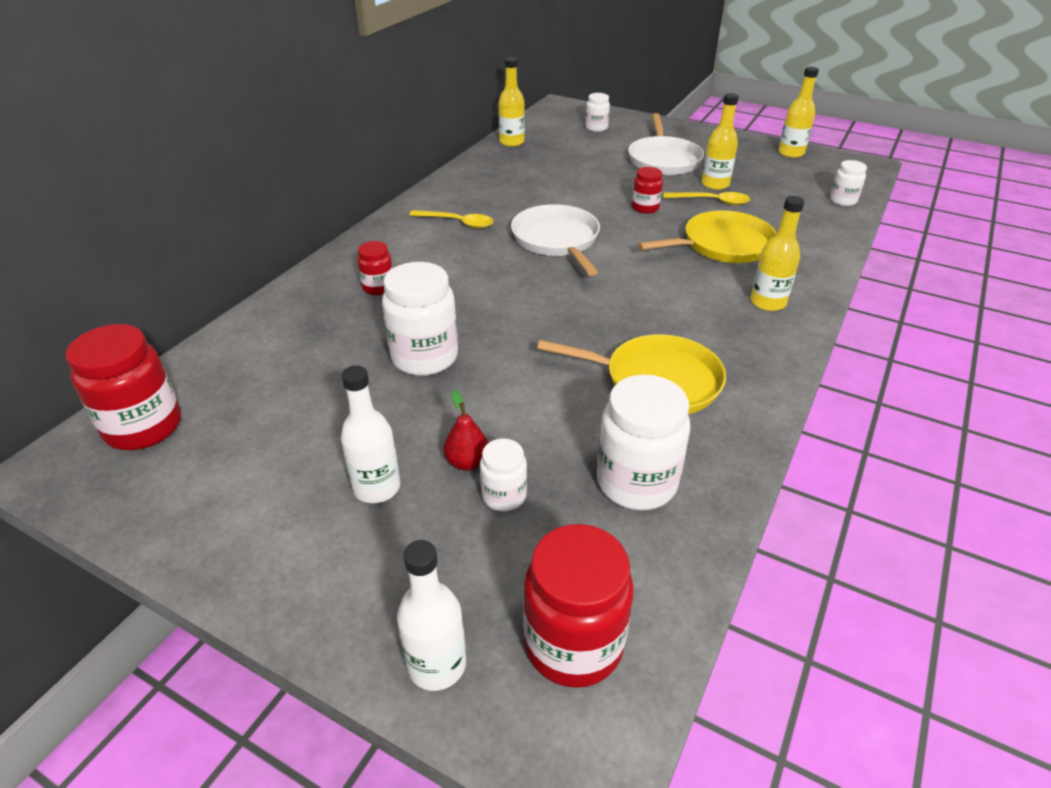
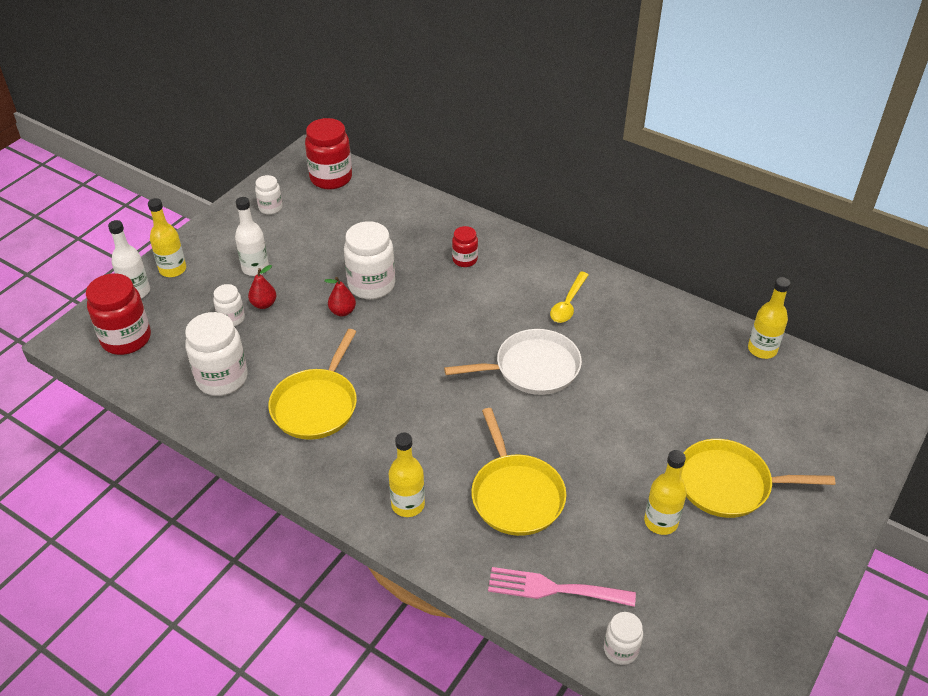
camera: 95 degrees right, 5 degrees up
white jar [585,93,610,132] -> white jar moved to [255,175,282,215]
white pan [628,113,704,175] -> yellow pan [680,439,835,518]
red jar [632,167,663,214] -> none
yellow spoon [663,192,751,205] -> none
yellow bottle [778,67,819,158] -> yellow bottle moved to [148,198,186,277]
none -> red pear [324,277,356,316]
none -> pink fork [488,567,636,607]

